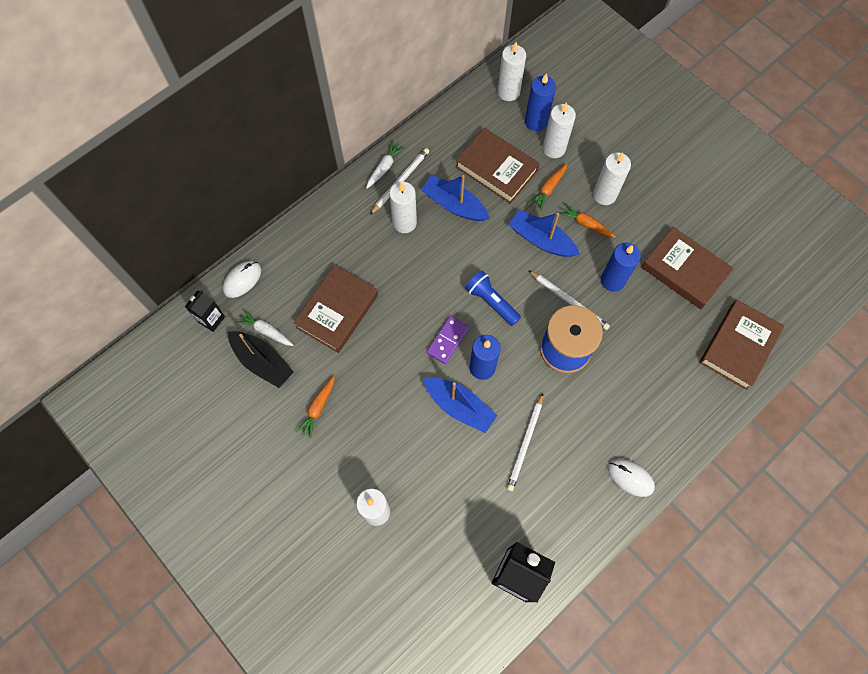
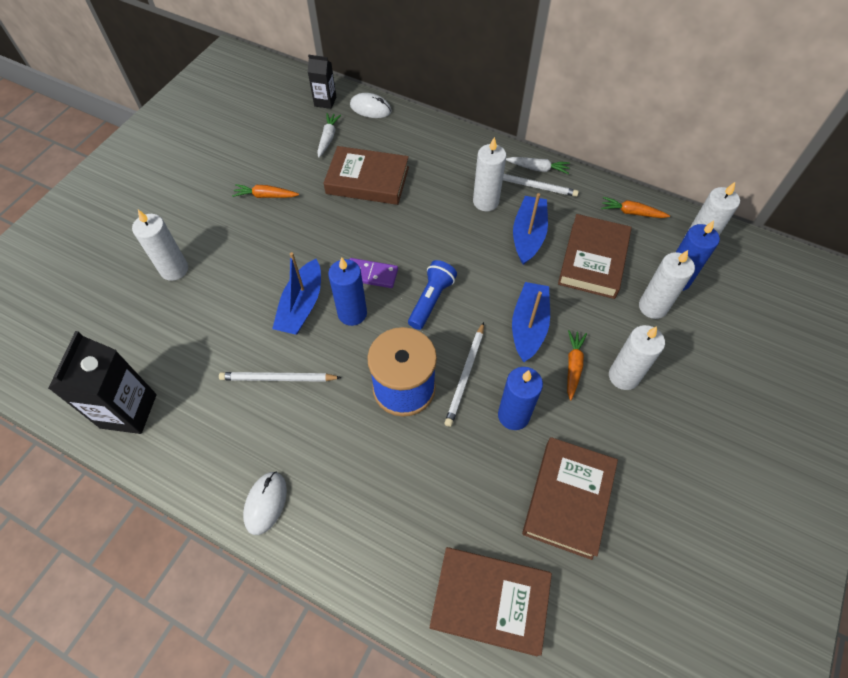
camera: 70 degrees right, 10 degrees down
black boat [228,331,294,388] -> none
orange carrot [529,163,567,211] -> orange carrot moved to [601,197,670,218]

